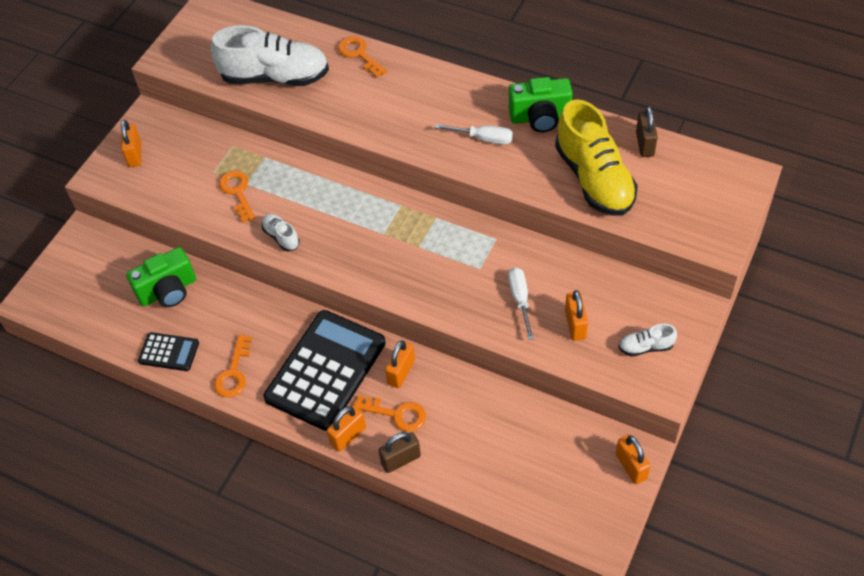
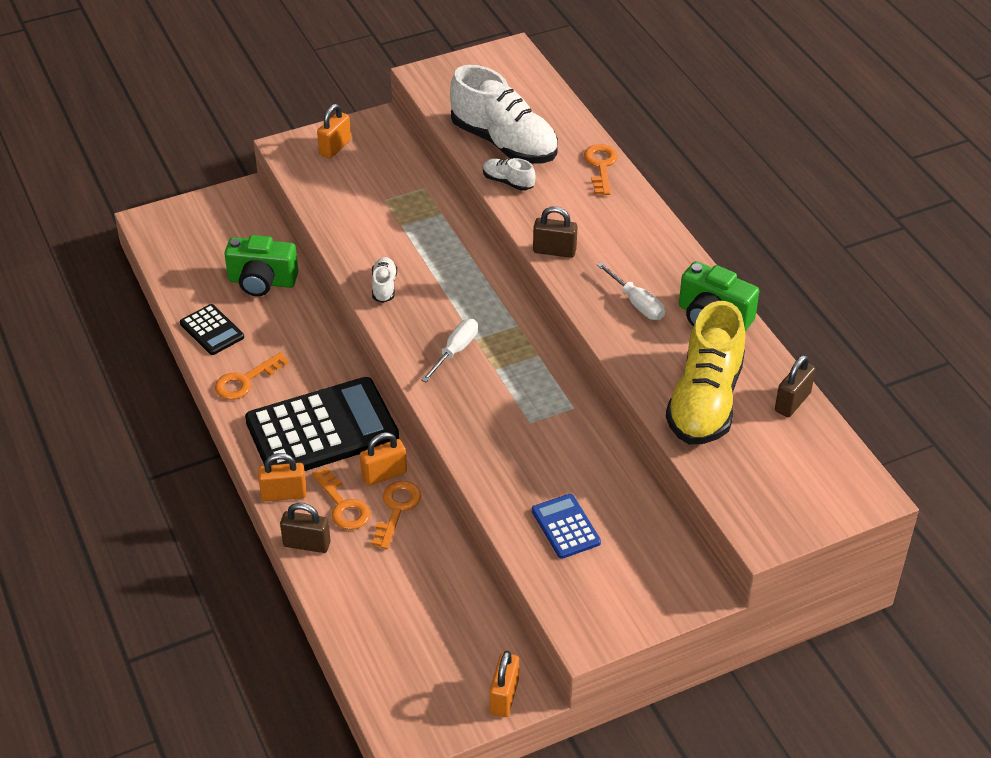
camera: 35 degrees right, 10 degrees down
orange key [219,171,255,223] -> orange key moved to [372,481,421,549]
white screwdriver [508,268,534,340] -> white screwdriver moved to [421,319,478,382]
orange padlock [565,290,588,341] -> blue calculator [532,494,601,559]
white shoe [618,324,677,357] -> white shoe moved to [483,158,536,191]
none -> brown padlock [533,206,577,258]

